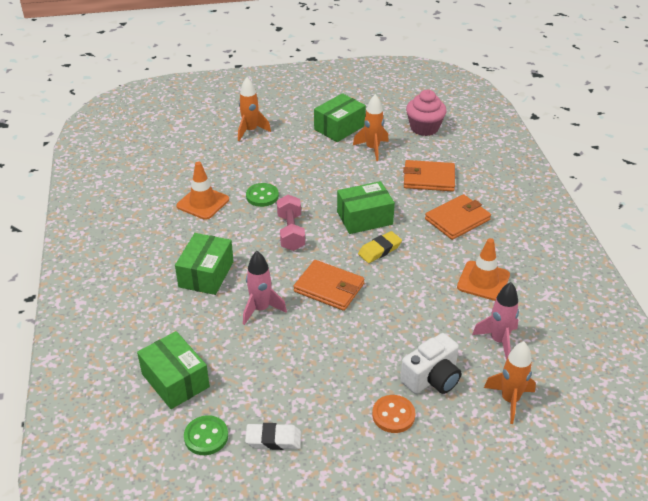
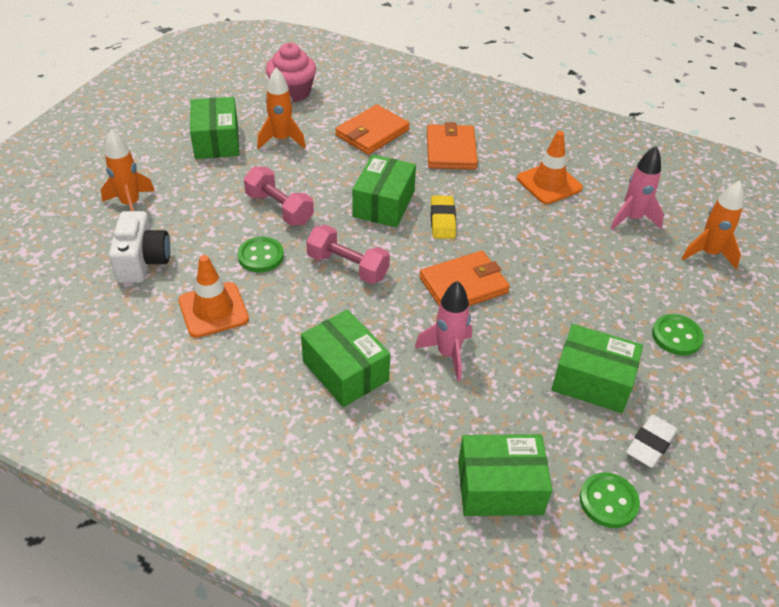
camera: 55 degrees left, 5 degrees up
orange button [372,395,415,433] -> green button [652,314,704,355]
white camera [400,333,461,394] -> white camera moved to [109,211,170,283]
none -> pink dumbbell [244,166,314,226]
none -> green box [551,324,643,413]

